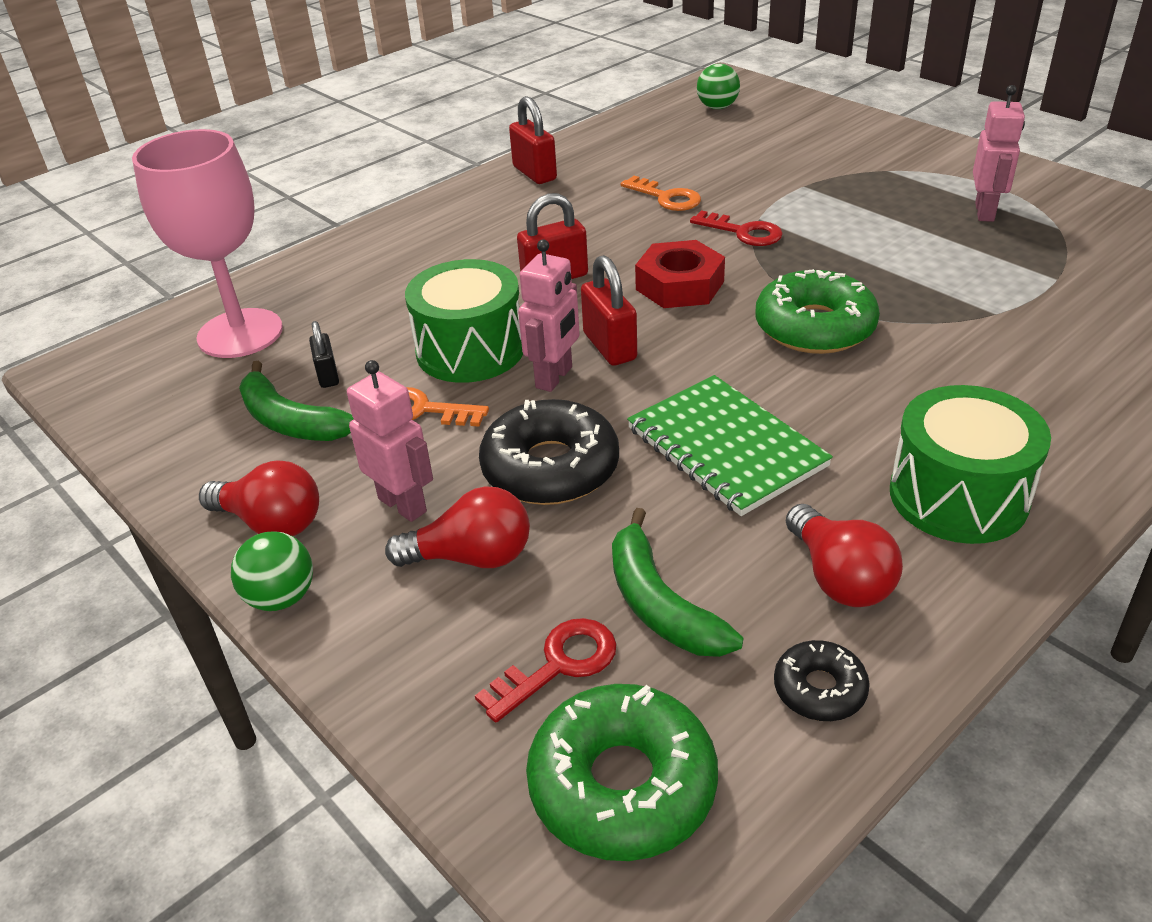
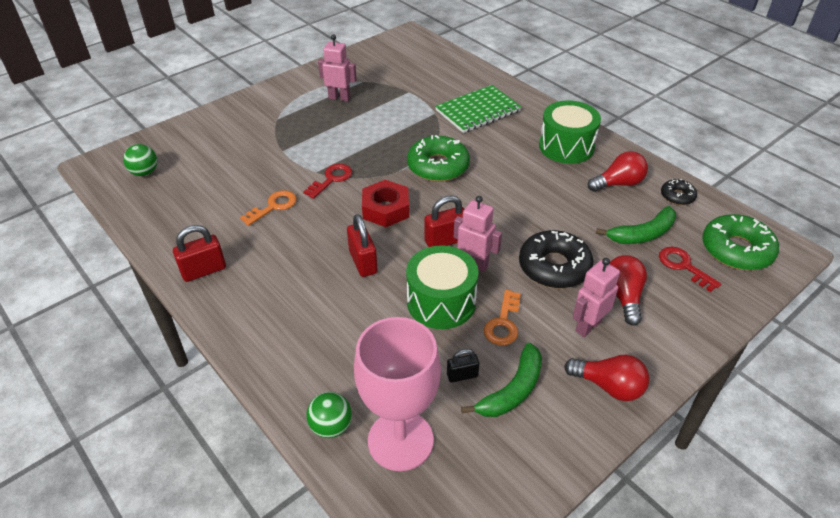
camera: 90 degrees left, 5 degrees up
red light bulb [199,460,319,536] -> red light bulb turned 90 degrees clockwise [564,355,649,401]
green ball [231,532,313,611] -> green ball moved to [306,392,352,438]
green notebook [627,375,833,516] -> green notebook moved to [435,85,521,133]

